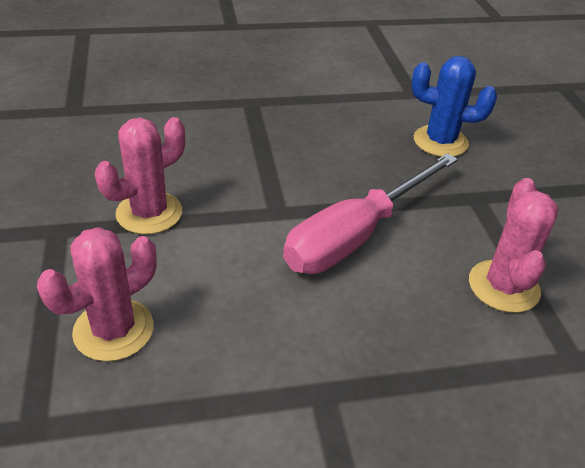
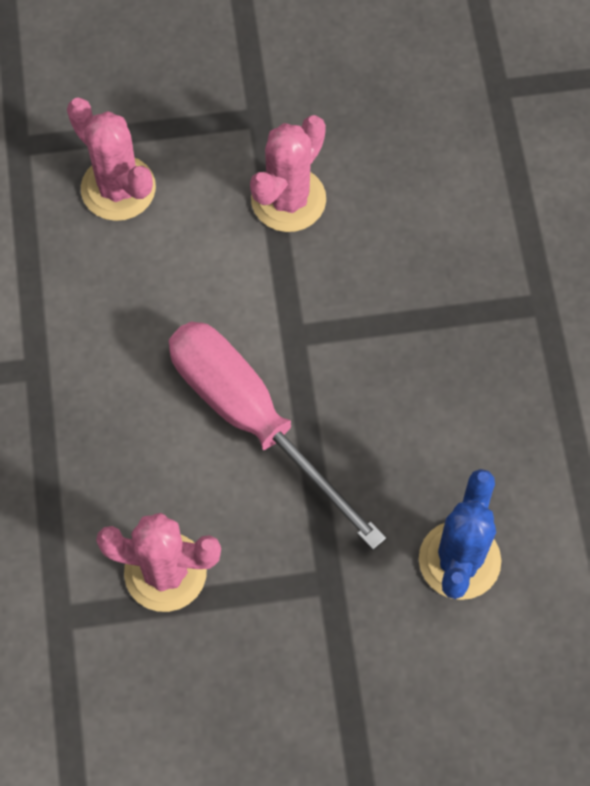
camera: 95 degrees right, 25 degrees up
pink cactus [95,117,185,234] -> pink cactus turned 75 degrees clockwise [250,115,326,232]

